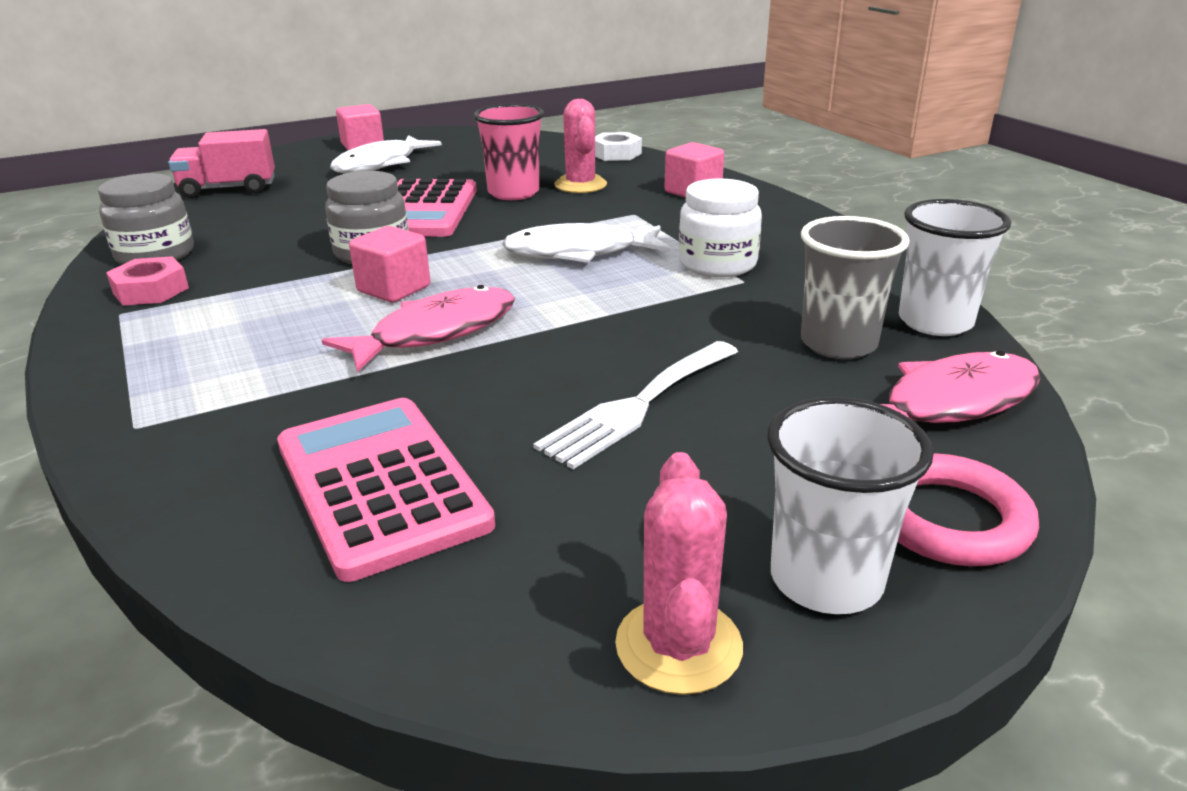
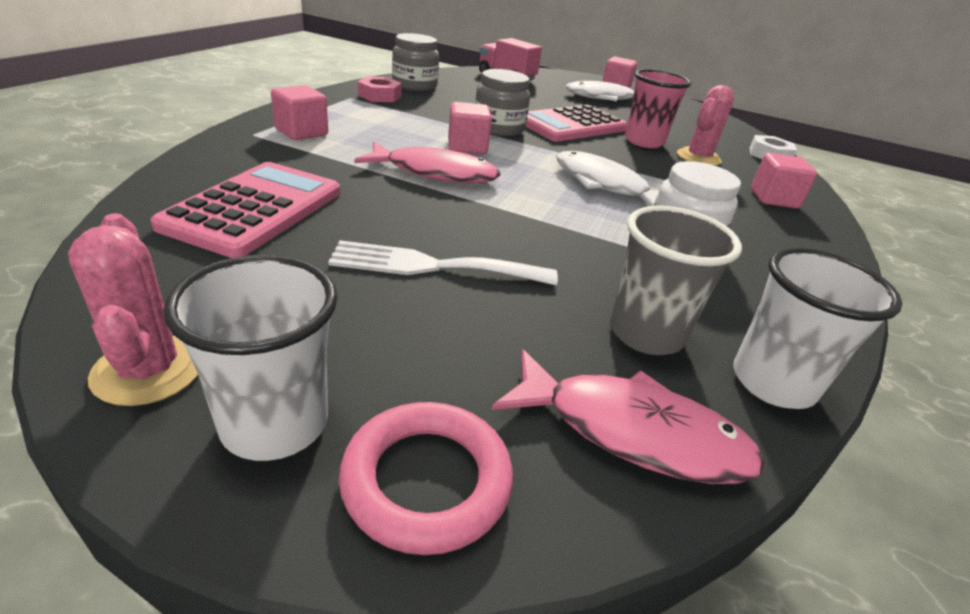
camera: 45 degrees right, 5 degrees up
pink cactus [615,452,743,695] -> pink cactus turned 75 degrees counterclockwise [68,213,198,406]
none -> pink cube [271,85,328,140]

